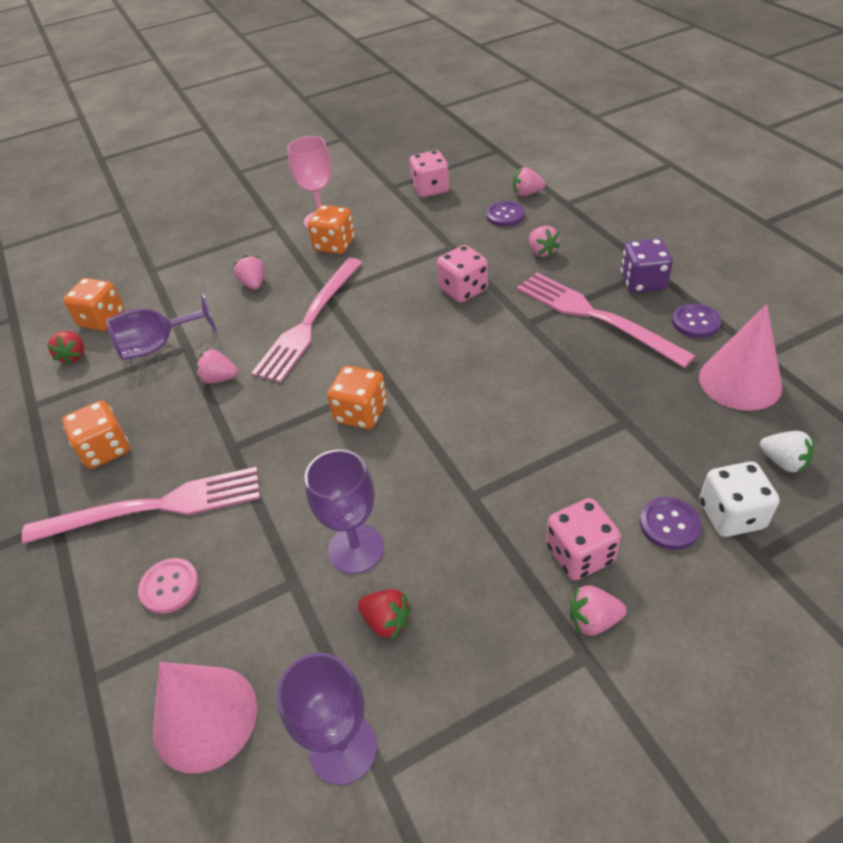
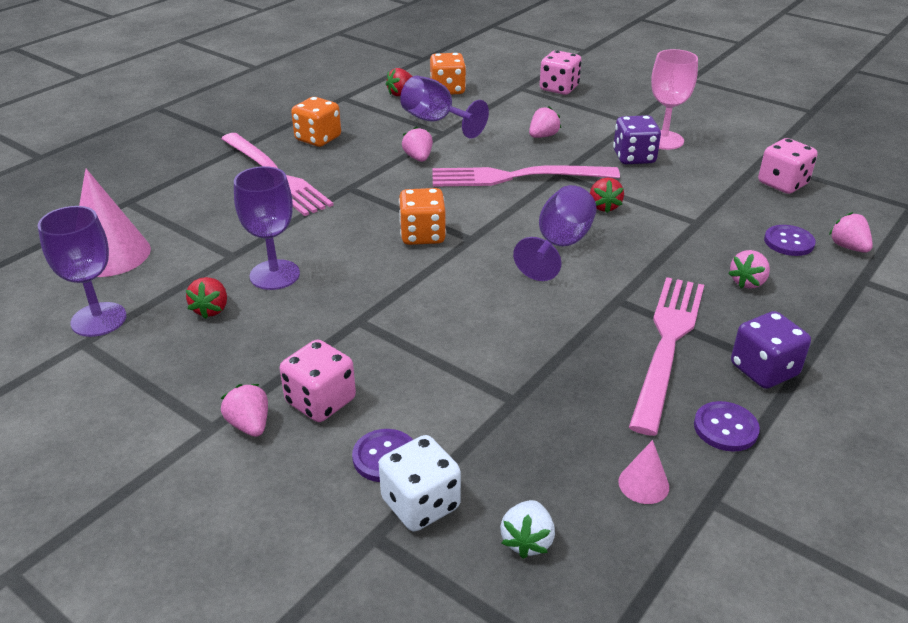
camera: 60 degrees right, 10 degrees down
pink button [138,558,199,614] -> none
orange dice [308,205,355,254] -> purple dice [613,115,661,164]
pink dice [437,245,488,303] -> pink dice moved to [540,50,582,95]
pink cone [699,304,783,411] -> pink cone [618,440,669,504], size x0.48
none -> purple goblet [513,185,597,281]
none -> red strawberry [590,178,624,213]

